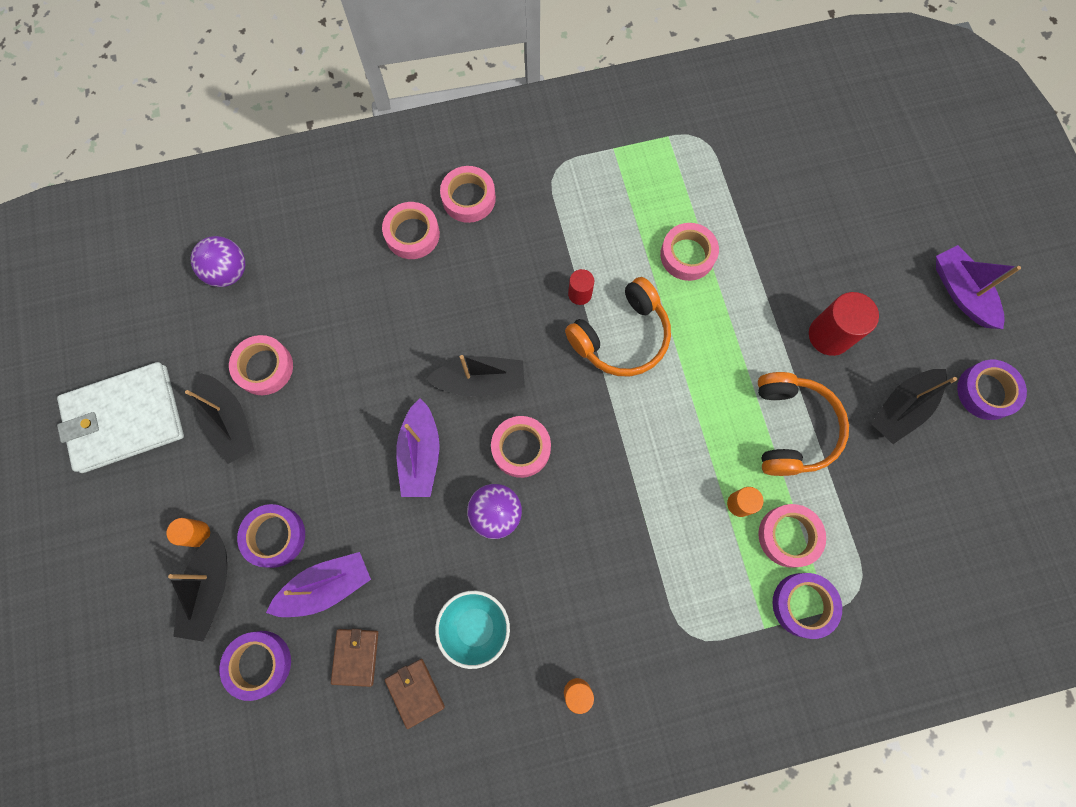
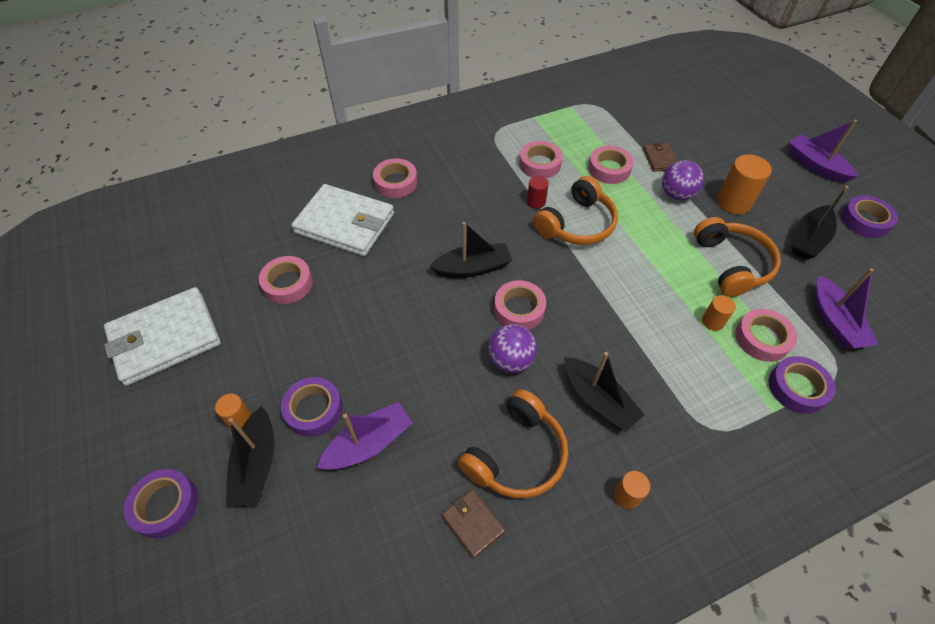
camera: 10 degrees left, 20 degrees down
black boat [185,373,254,464] -> black boat moved to [564,352,644,432]
purple ball [191,236,245,287] -> purple ball moved to [662,160,704,200]
purple tape [219,631,291,701] -> purple tape moved to [124,469,198,538]
brown wallet [331,629,378,687] -> brown wallet moved to [643,142,678,172]
purple boat [396,398,440,497] -> purple boat moved to [815,268,878,349]
turquoise bowl [435,591,510,669] -> orange headphones [458,389,568,498]
pink tape [440,166,496,223] -> pink tape moved to [519,141,563,178]
red cylinder [809,292,879,356] -> orange cylinder [717,154,772,214]
none -> white wallet [291,184,394,256]

